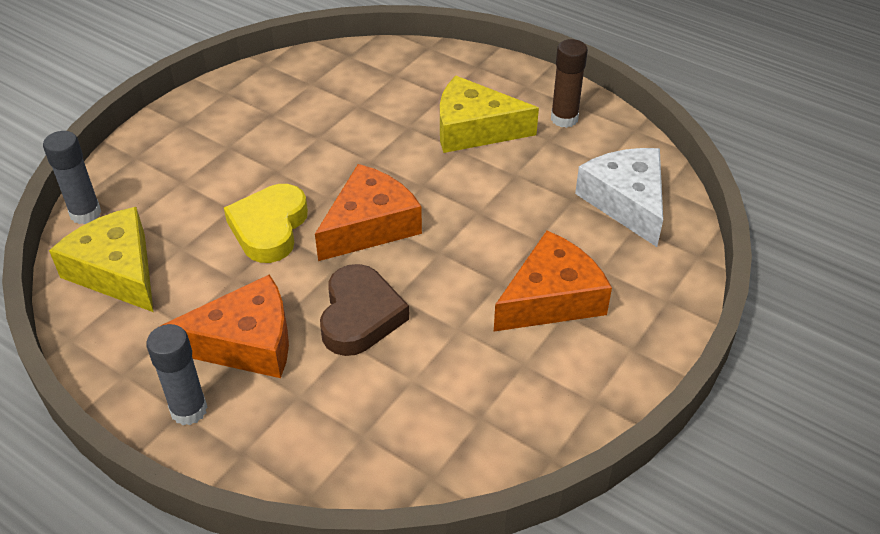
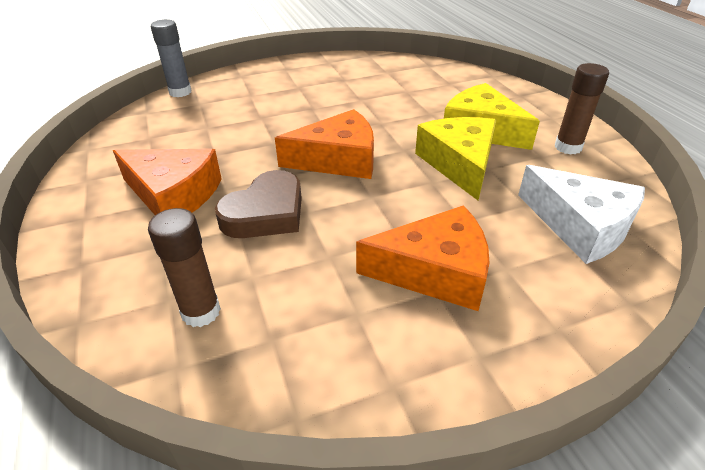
camera: 35 degrees right, 5 degrees down
yellow cheese [49,207,153,312] -> yellow cheese moved to [415,117,496,200]
grey glue stick [146,324,207,425] -> none
yellow heart [224,184,308,263] -> none
white cheese [575,148,663,247] -> white cheese turned 120 degrees clockwise [518,165,645,264]
none -> brown glue stick [148,208,221,327]

